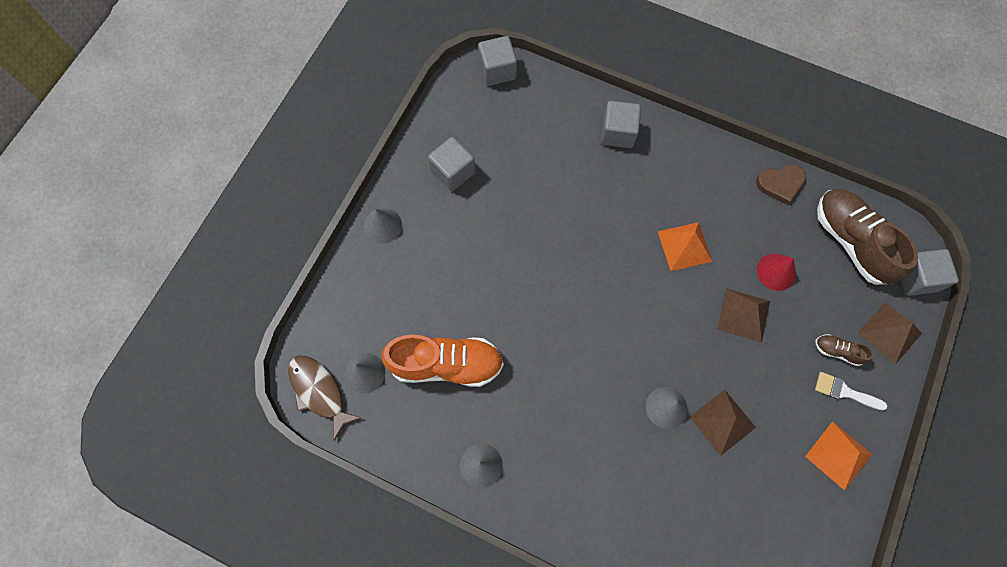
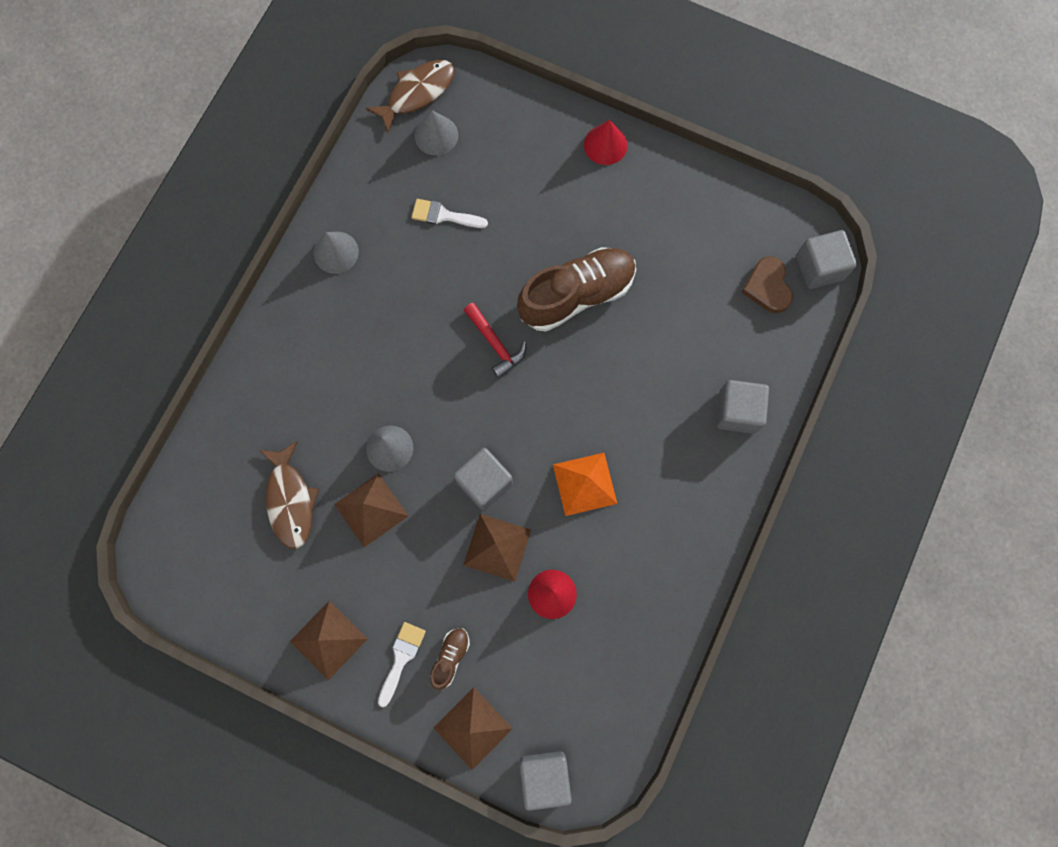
camera: 90 degrees right, 5 degrees up
grey cone [364,208,402,244] -> red cone [584,120,627,165]
orange shoe [381,335,504,387] -> white brush [412,199,488,228]
grey cube [428,137,475,191] -> grey cube moved to [454,448,513,511]
brown heart [756,165,806,205] -> brown heart moved to [742,256,793,313]
orange pyramid [805,421,872,491] -> brown pyramid [290,601,368,680]
brown shoe [817,189,918,285] -> brown shoe moved to [517,247,636,332]
none -> brown fish [260,441,319,549]
none -> red hammer [464,302,526,378]

